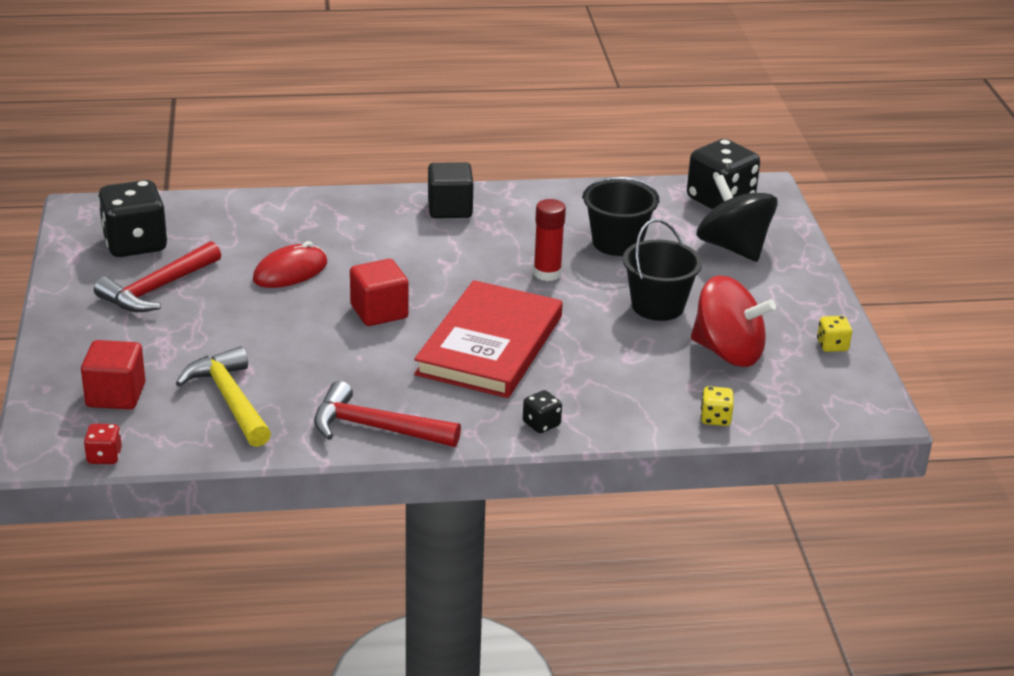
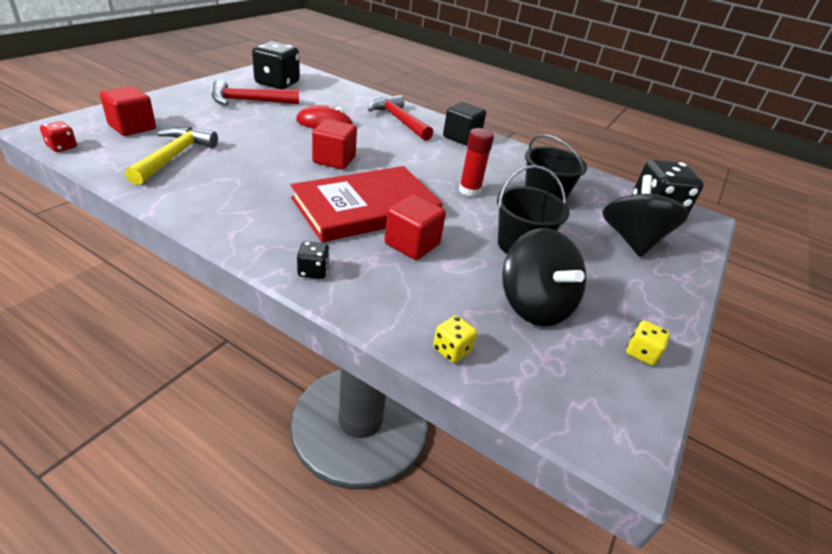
camera: 35 degrees right, 5 degrees up
red hammer [314,381,461,447] -> red hammer moved to [368,95,433,141]
red spinning top [691,276,776,367] -> black spinning top [502,228,586,326]
none -> red cube [385,195,446,260]

